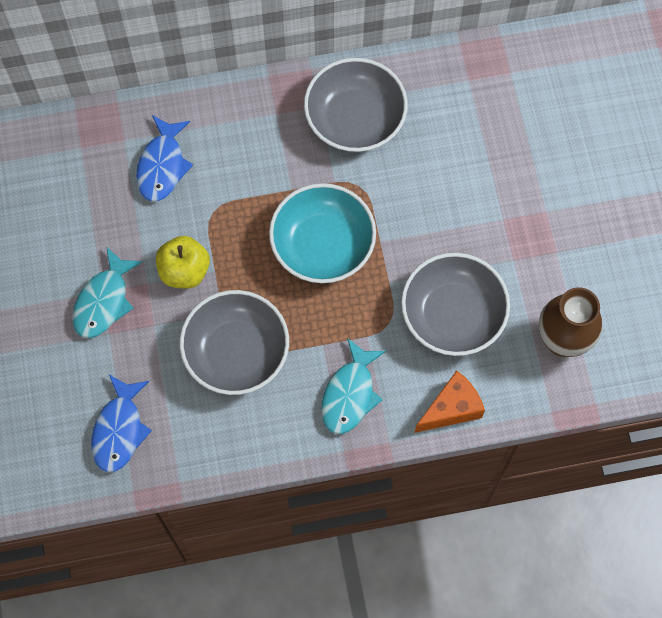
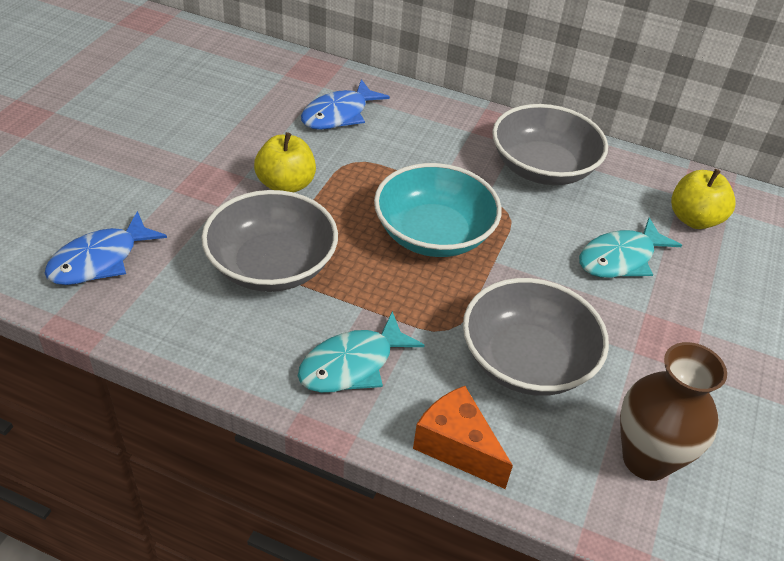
camera: 30 degrees right, 25 degrees down
turquoise fish [72,247,143,338] -> turquoise fish moved to [579,217,682,278]
orange cheese [415,371,485,433] -> orange cheese turned 135 degrees counterclockwise [413,386,513,489]
none -> yellow apple [671,169,736,229]

